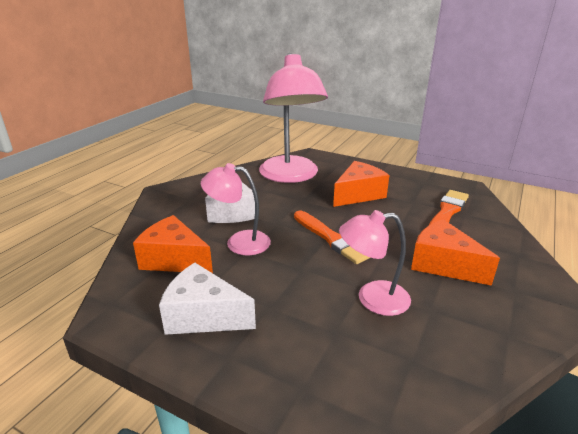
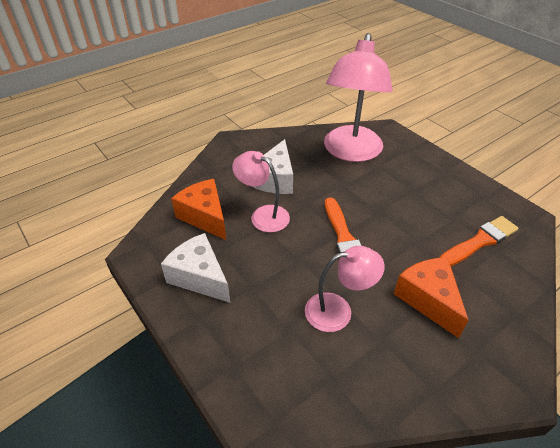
camera: 25 degrees right, 15 degrees up
orange cheese [333,161,389,207] -> none
pink lamp [339,210,411,316] -> pink lamp turned 150 degrees clockwise [305,246,385,332]

